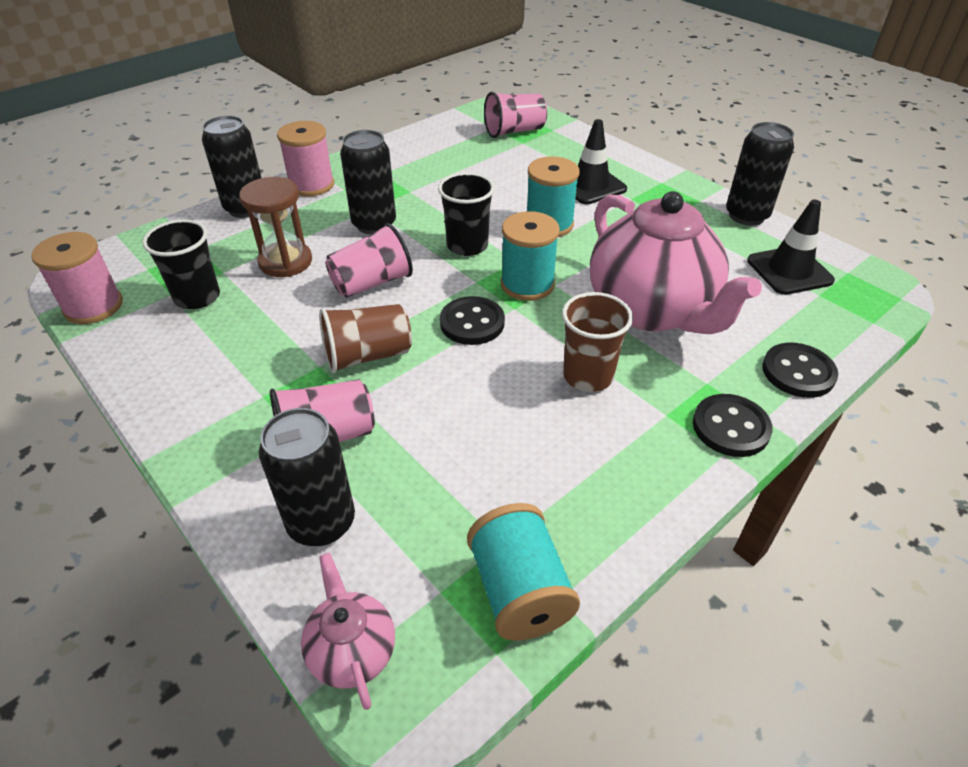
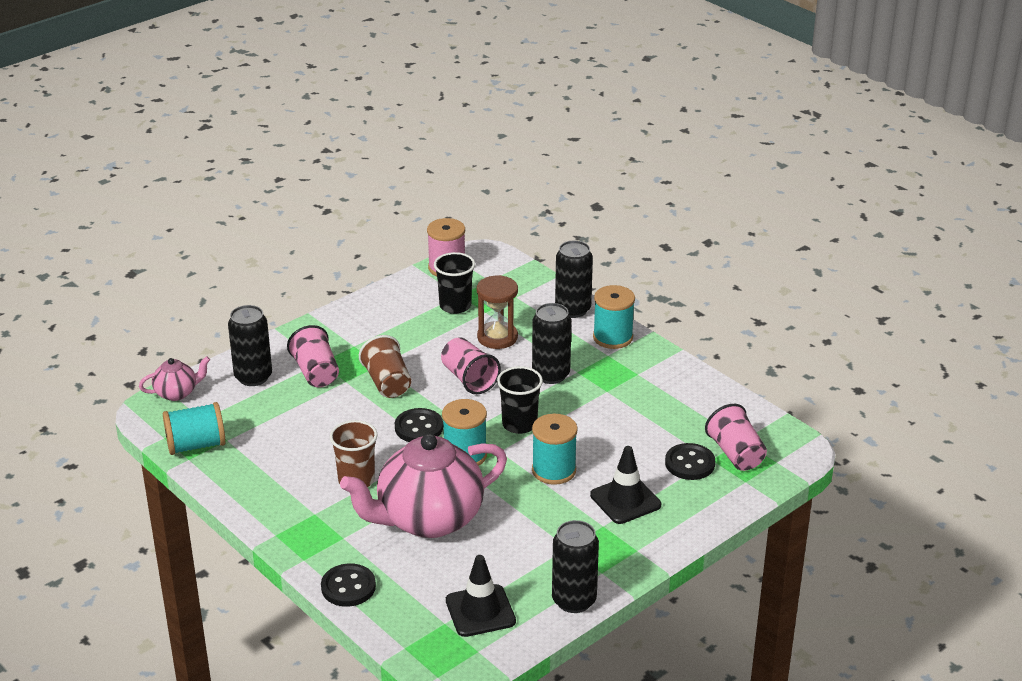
camera: 90 degrees right, 10 degrees down
pink spool [277,121,334,196] -> turquoise spool [593,285,635,349]
black button [693,394,773,457] -> black button moved to [665,443,715,480]

